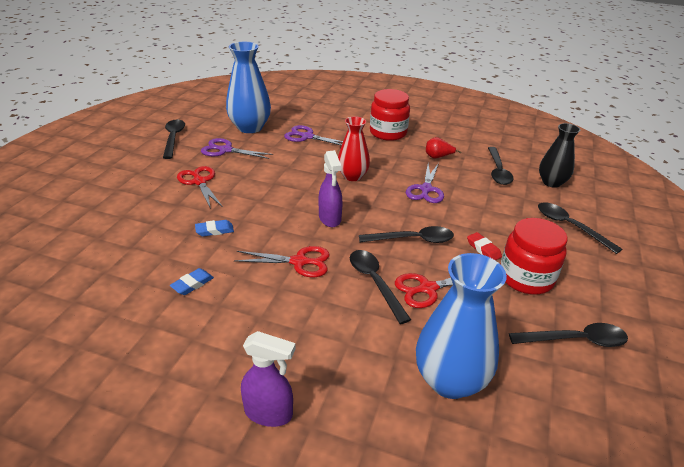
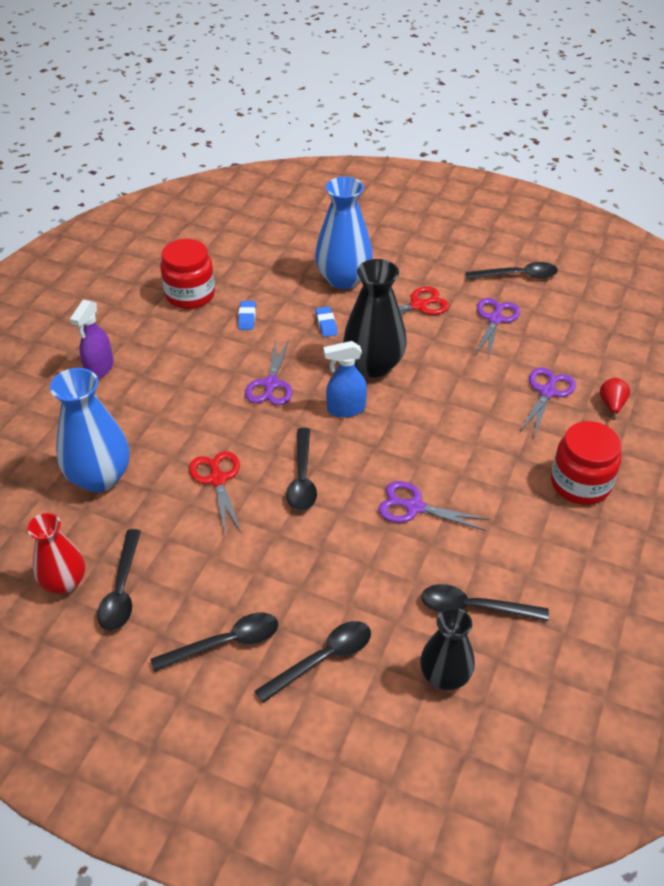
camera: 95 degrees right, 10 degrees up
blue eraser [170,268,214,295] -> blue eraser turned 45 degrees clockwise [238,301,256,330]
blue vase [226,42,271,133] -> blue vase moved to [315,177,373,289]
red scissors [234,246,330,277] -> purple scissors [245,339,292,405]
purple spray bottle [319,150,343,227] -> blue spray bottle [323,341,367,417]
red vase [338,116,370,181] -> red vase moved to [27,513,85,594]
black spoon [350,250,411,324] -> black spoon moved to [150,613,278,672]
red pear [426,137,461,159] -> red pear moved to [600,378,630,420]
red eraser [467,232,502,260] -> none
red jar [500,218,568,294] -> red jar moved to [160,239,215,309]
none -> black vase [343,259,407,377]

